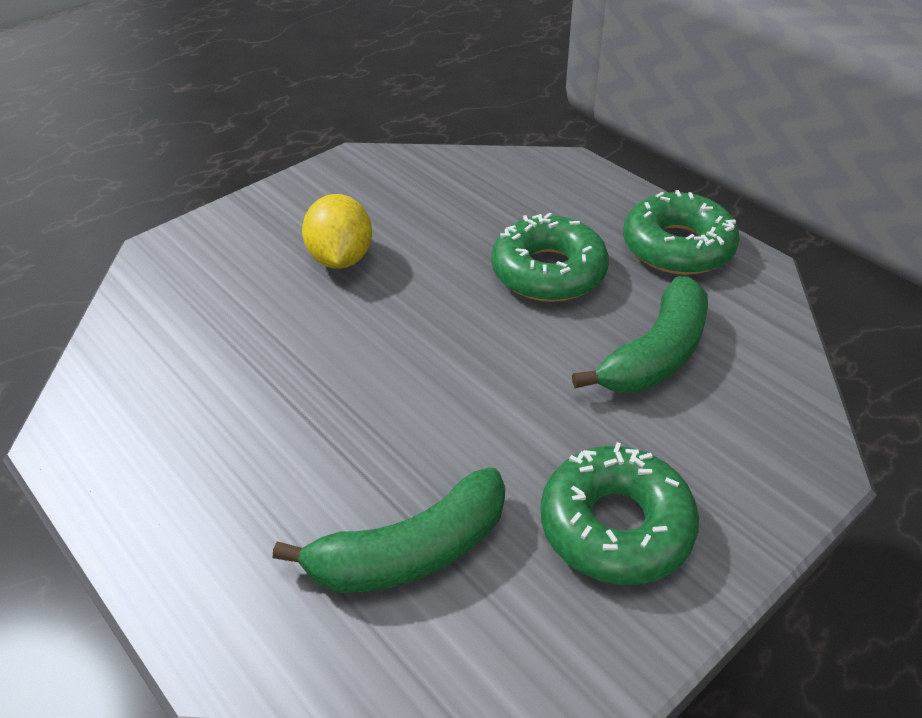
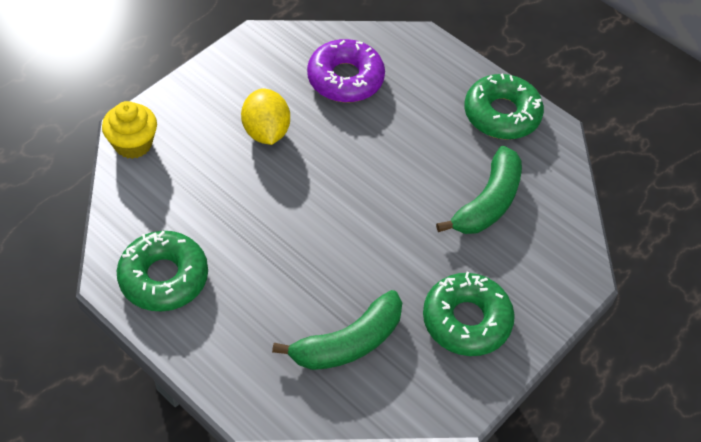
camera: 10 degrees left, 10 degrees up
green donut [491,213,609,302] -> green donut moved to [117,231,208,312]
none -> yellow cupcake [102,101,157,159]
none -> purple donut [307,39,385,103]

